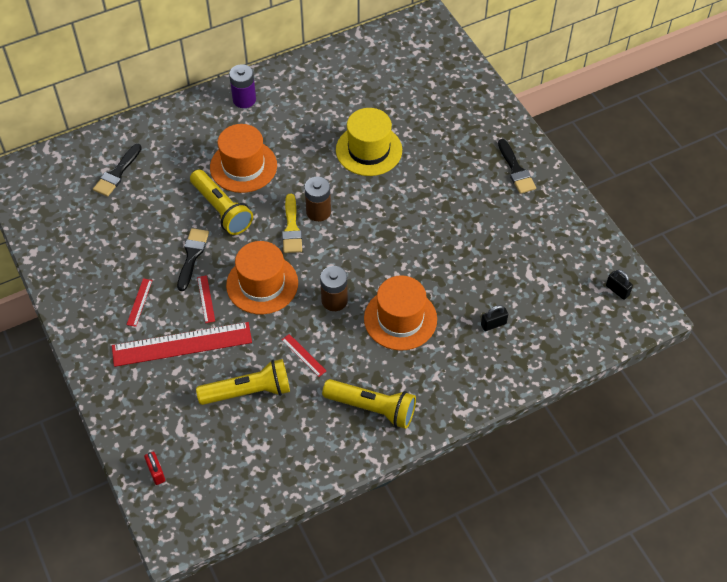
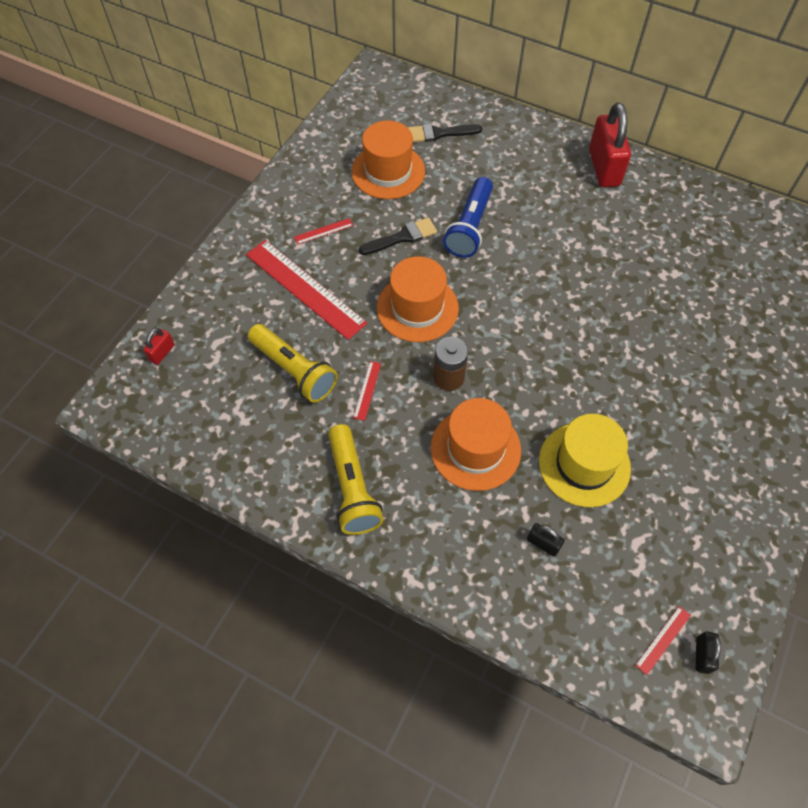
camera: 55 degrees right, 5 degrees up
yellow flashlight [190,170,253,235] -> blue flashlight [443,177,493,258]
red ruler [197,275,215,323] -> red ruler moved to [635,606,691,675]
orange hat [210,124,277,193] -> orange hat moved to [351,120,425,199]
purple battery [229,64,256,108] -> red padlock [589,102,631,187]
yellow brush [282,194,302,253] -> none
brown battery [304,177,331,222] -> none
yellow hat [336,108,402,176] -> yellow hat moved to [539,414,631,507]
black brush [498,139,536,194] -> none

